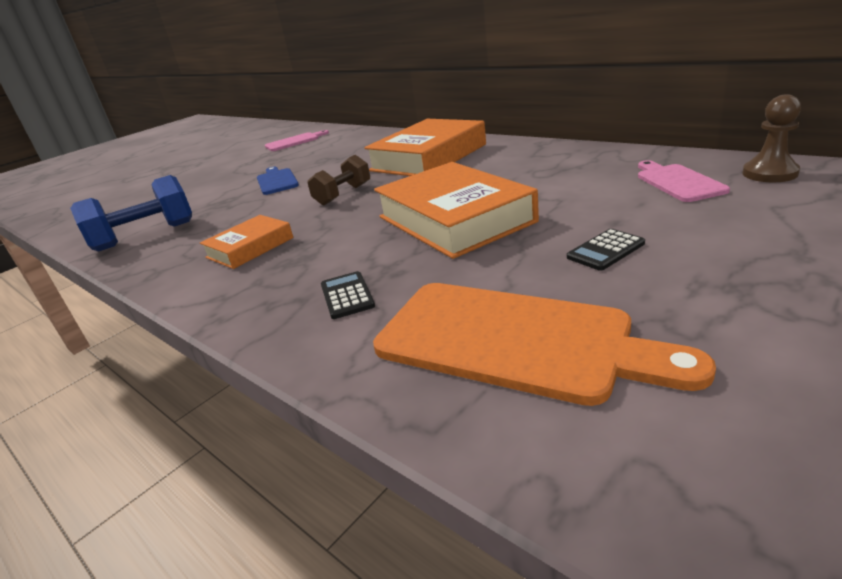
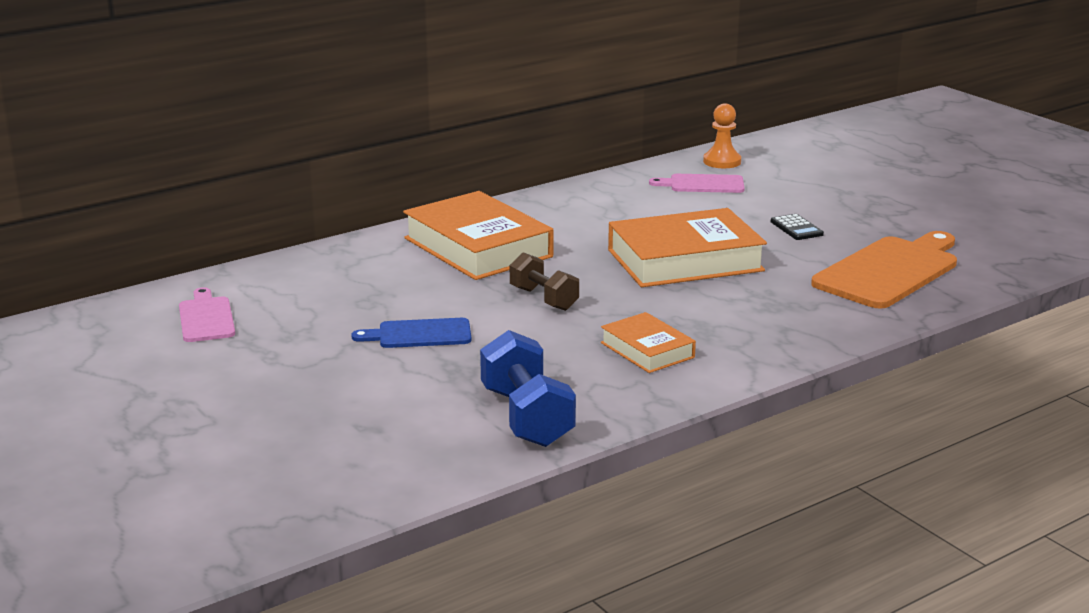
camera: 80 degrees left, 5 degrees down
black calculator [321,271,375,319] -> none
brown pawn [743,94,801,182] -> orange pawn [703,103,741,168]

